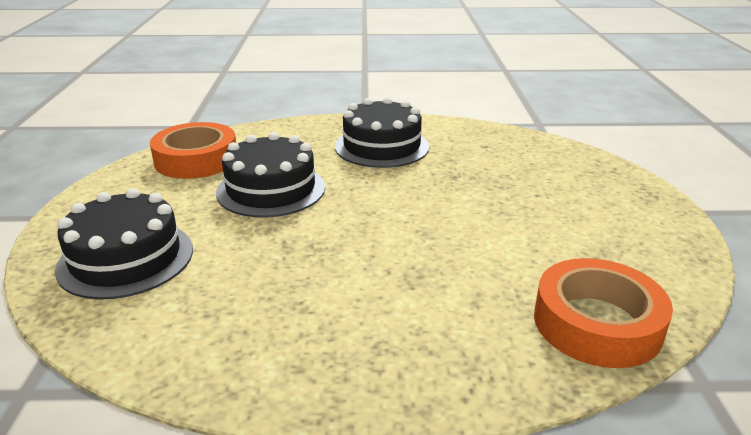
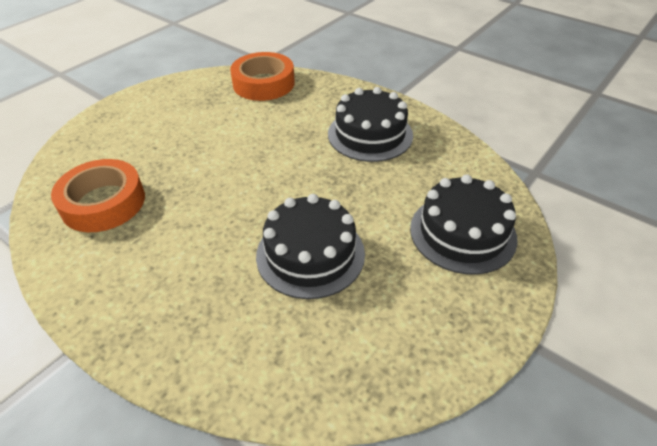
camera: 140 degrees left, 15 degrees up
orange tape [150,122,236,179] -> orange tape moved to [51,159,145,232]
black cake [335,97,429,168] -> black cake moved to [328,87,413,162]

